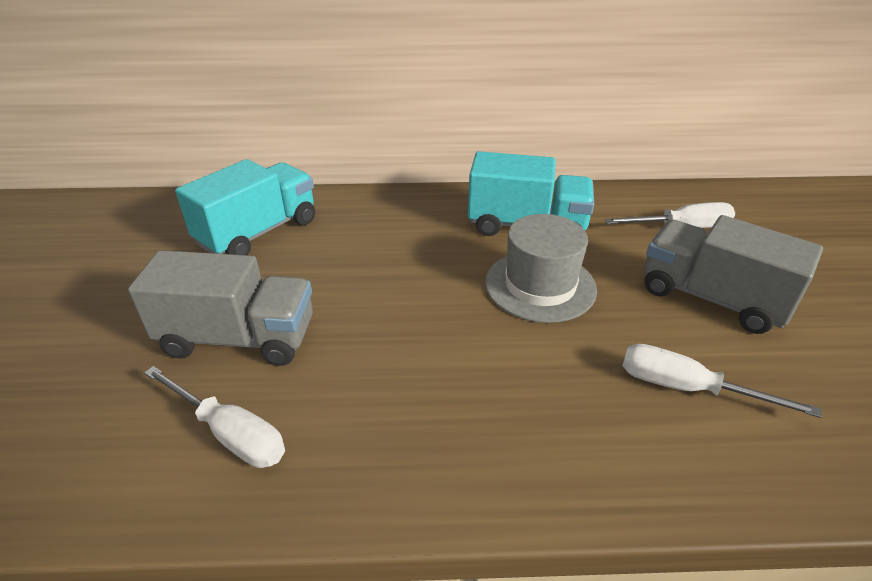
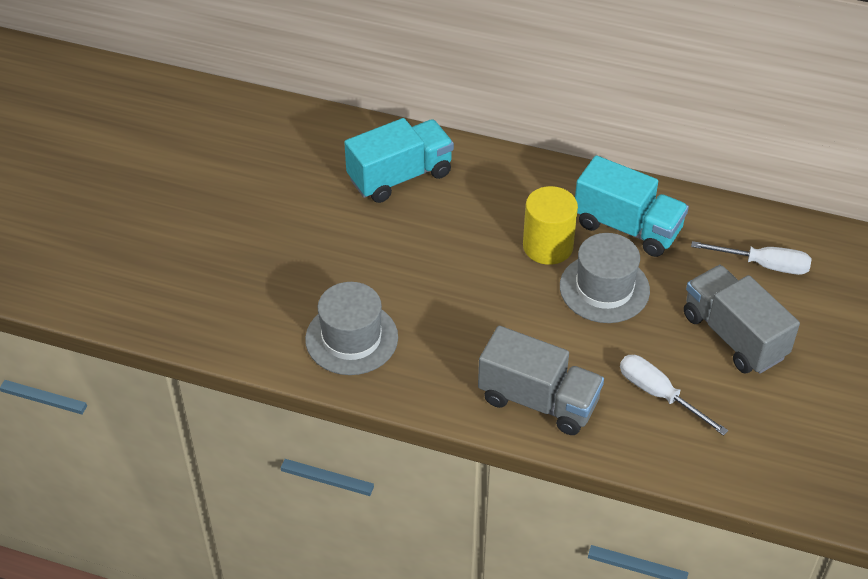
camera: 20 degrees right, 10 degrees up
grey truck [128,250,313,366] -> grey truck moved to [478,326,604,435]
white screwdriver [144,366,285,468] -> grey hat [305,282,398,375]
none -> yellow cylinder [523,186,578,265]

